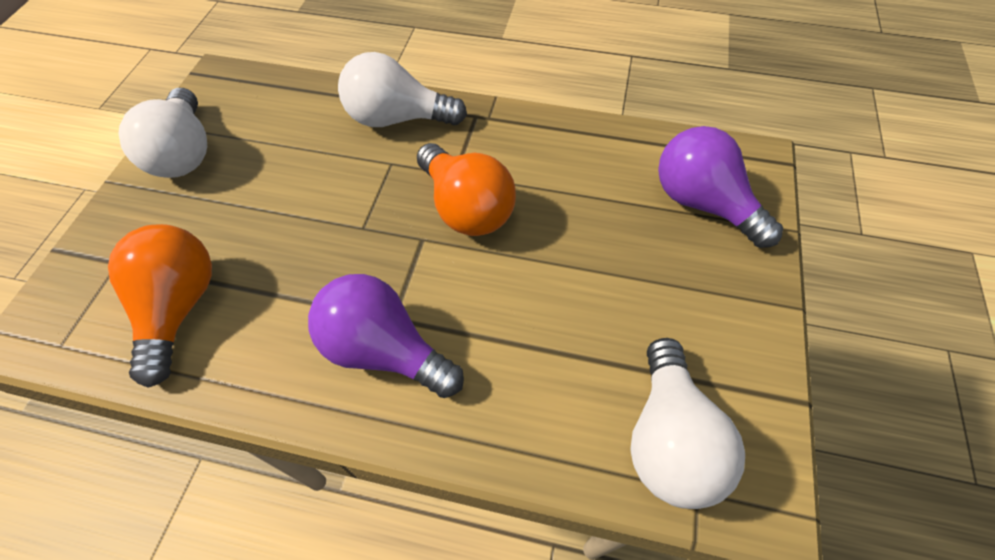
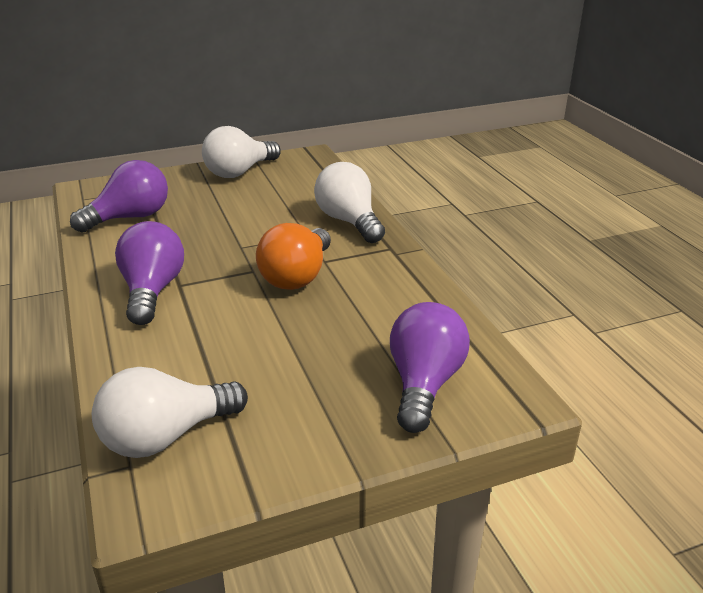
camera: 55 degrees right, 25 degrees down
orange light bulb [108,224,212,388] -> purple light bulb [70,160,168,233]

